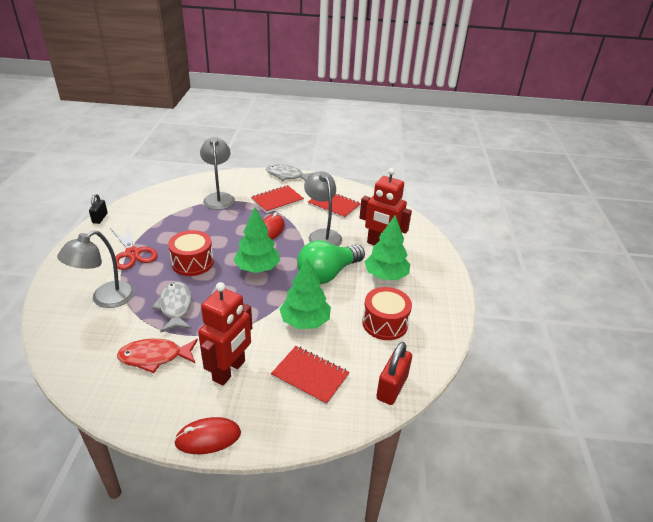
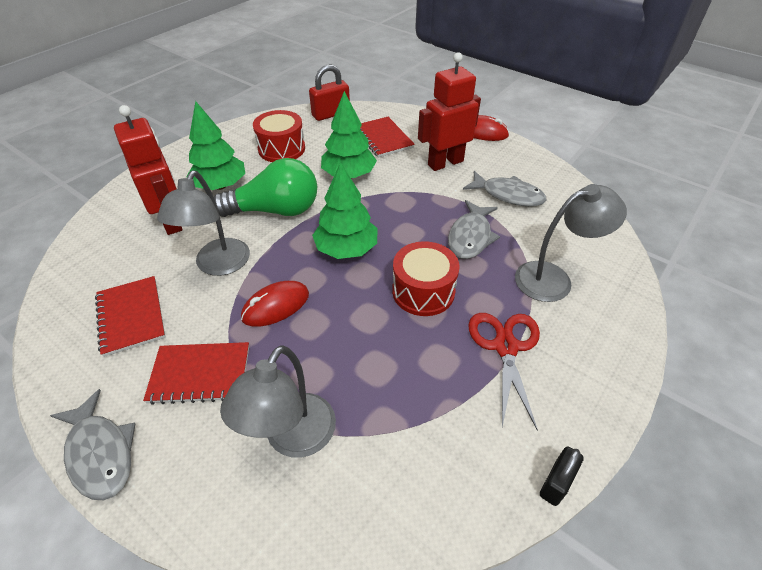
camera: 145 degrees left, 10 degrees up
red fish [117,339,198,373] -> grey fish [463,171,546,207]

